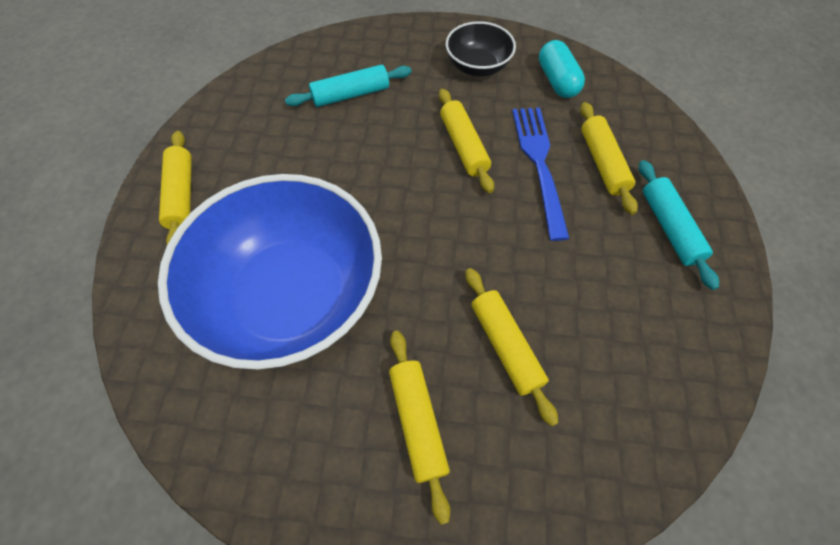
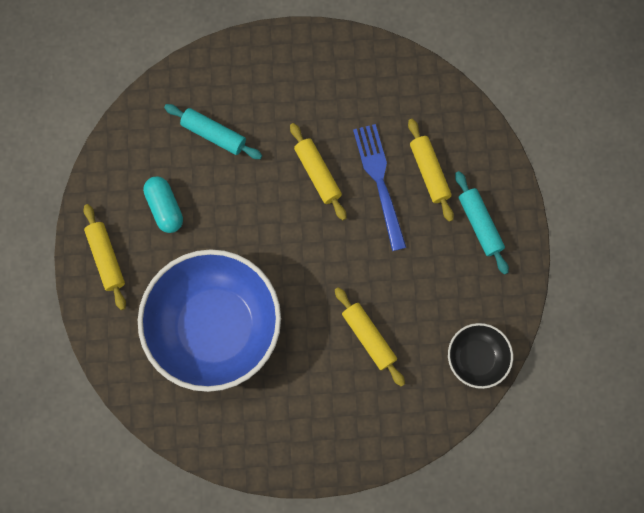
camera: 10 degrees left, 15 degrees up
turquoise rolling pin [285,65,411,107] -> turquoise rolling pin turned 60 degrees clockwise [164,104,262,159]
yellow rolling pin [389,331,450,525] -> none
black bowl [446,21,516,77] -> black bowl moved to [448,323,513,389]
turquoise capsule [539,40,585,98] -> turquoise capsule moved to [143,176,183,233]

